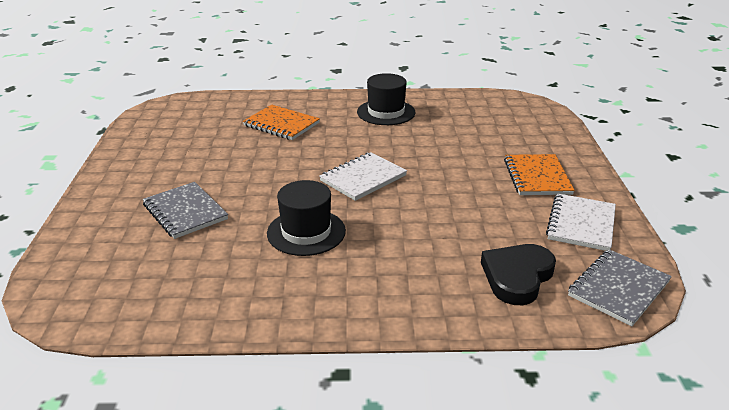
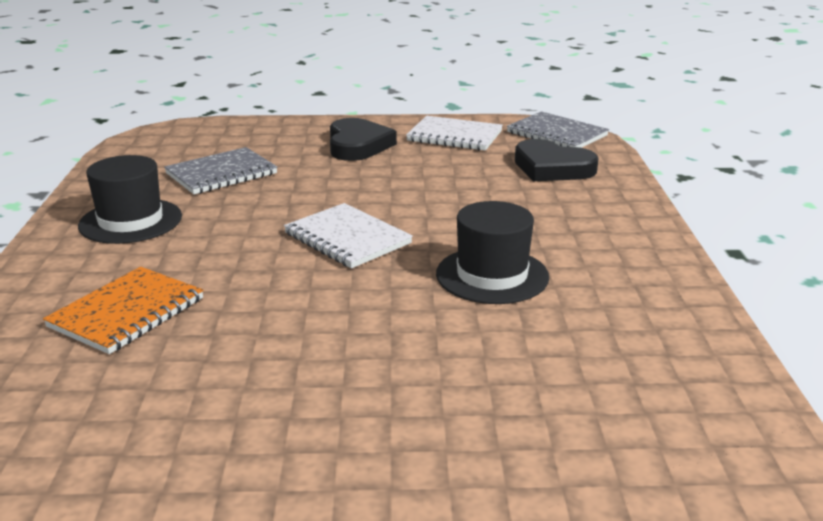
camera: 90 degrees left, 5 degrees down
grey notebook [143,182,228,239] -> grey notebook moved to [164,147,278,194]
orange notebook [504,154,575,195] -> black heart [330,118,397,161]

